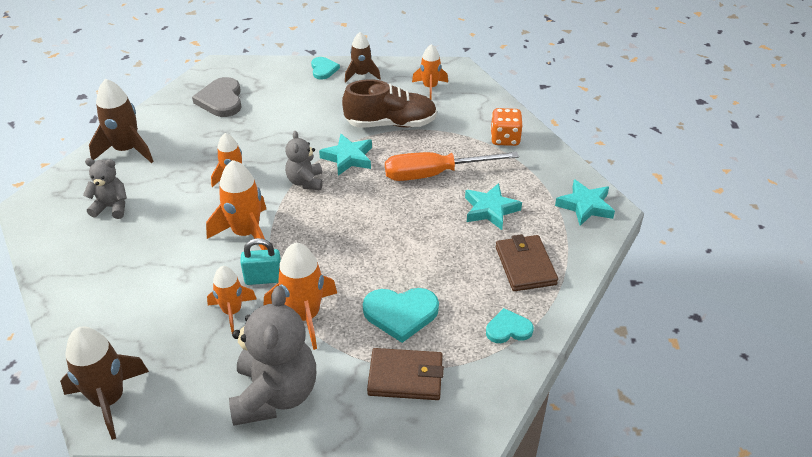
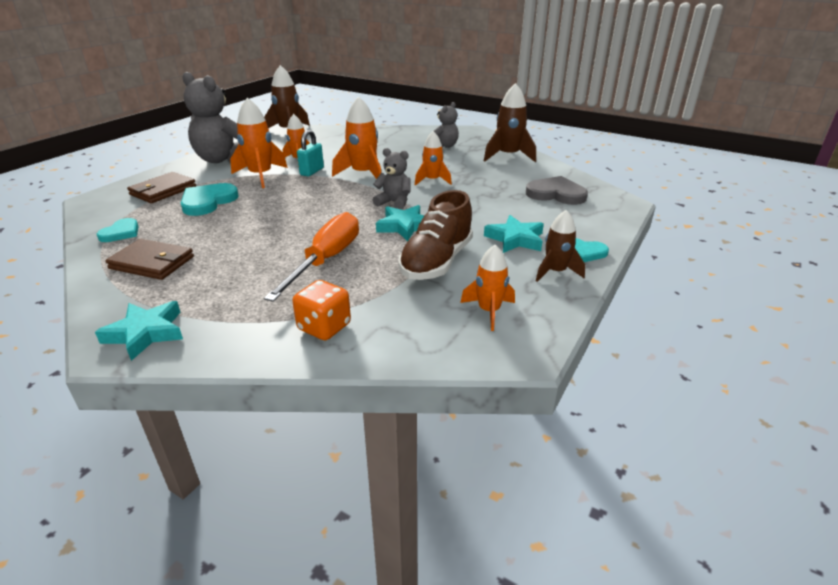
camera: 120 degrees right, 10 degrees down
turquoise star [465,183,522,230] -> turquoise star moved to [484,215,544,253]

